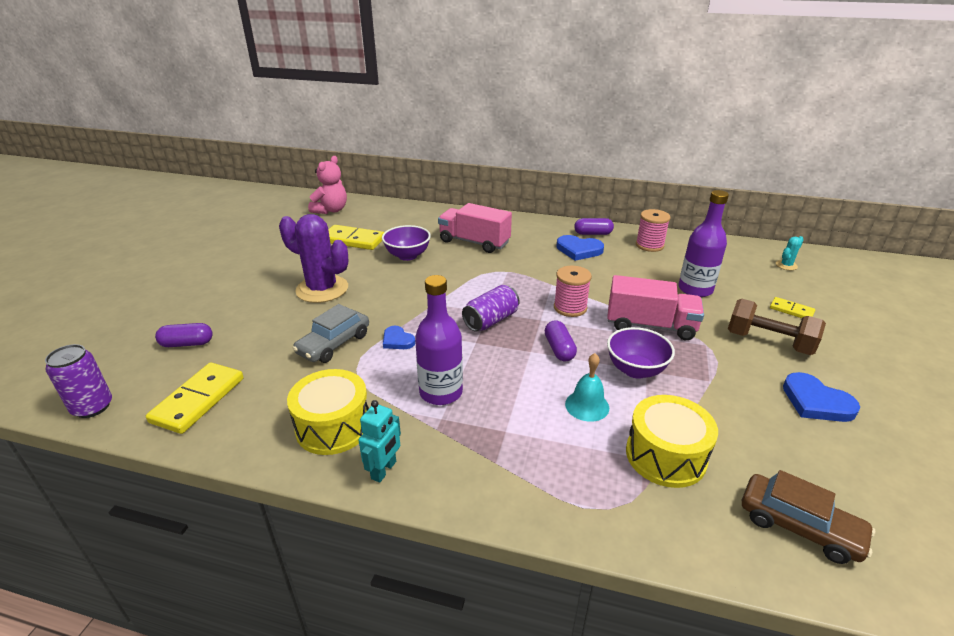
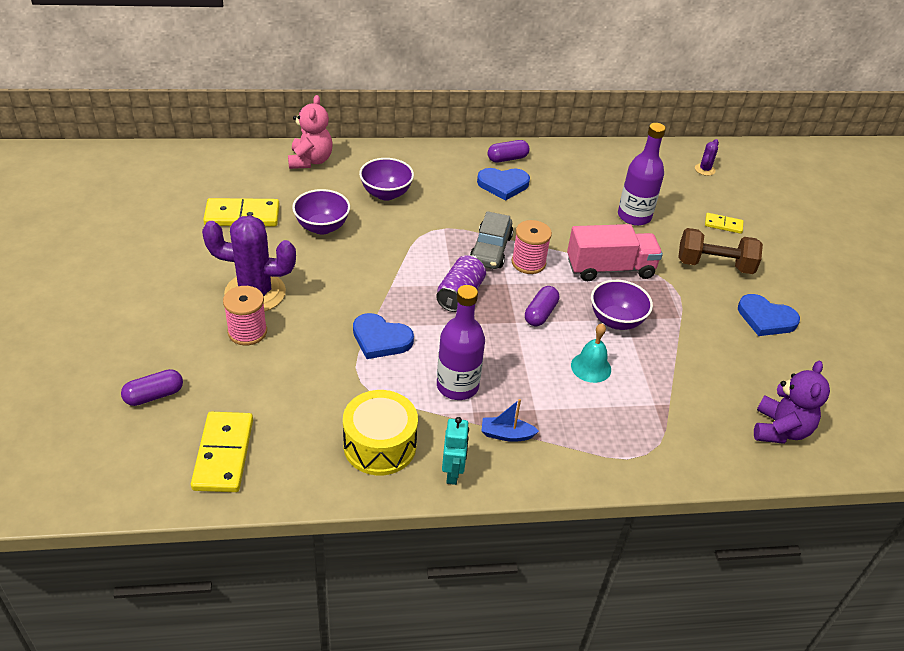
camera: 25 degrees left, 10 degrees up
purple can [45,344,112,418] -> none
grey car [292,304,369,363] -> grey car moved to [470,211,513,269]
pink teddy bear [308,156,347,214] -> pink teddy bear moved to [288,95,333,169]
blue heart [383,326,415,349] -> blue heart [353,313,414,359], size x1.61
pink truck [438,203,512,253] -> purple bowl [359,158,414,201]
purple capsule [545,320,577,361] -> purple capsule turned 60 degrees clockwise [525,286,559,326]
yellow drum [626,395,718,488] -> none
pink spool [636,209,670,252] -> pink spool moved to [223,286,267,345]
brown car [742,470,875,564] -> purple teddy bear [754,361,830,444]
turquoise cactus [776,236,804,270] -> purple cactus [695,139,719,176]
none -> blue boat [482,399,539,442]

